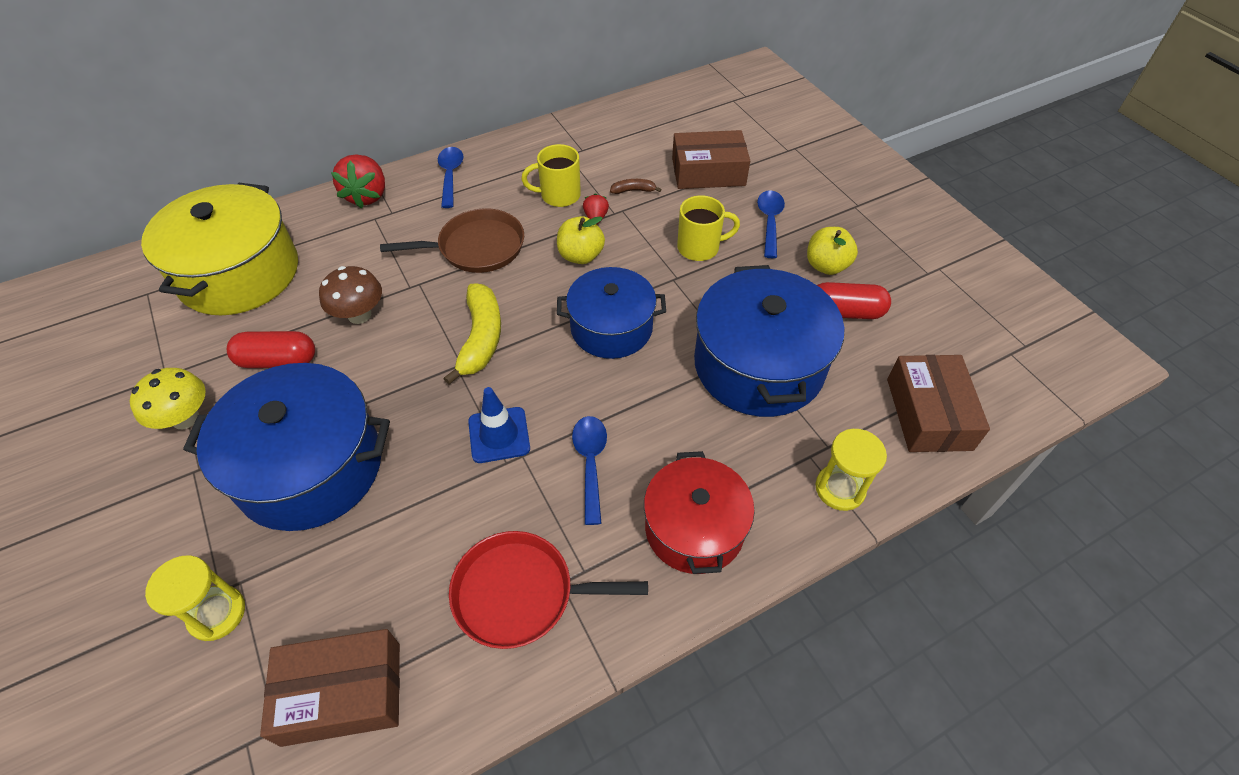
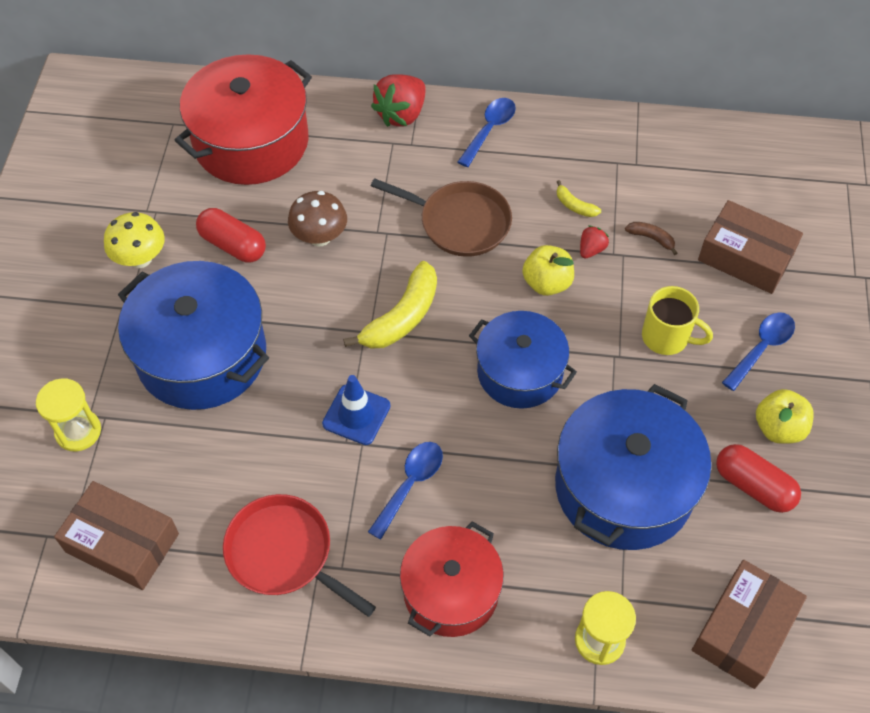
camera: 35 degrees right, 5 degrees up
yellow pot [141,183,298,315] -> red pot [175,54,312,185]
yellow mug [521,144,581,207] -> yellow banana [557,180,601,217]

